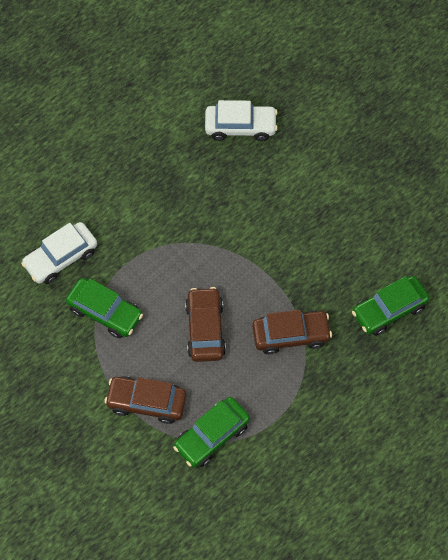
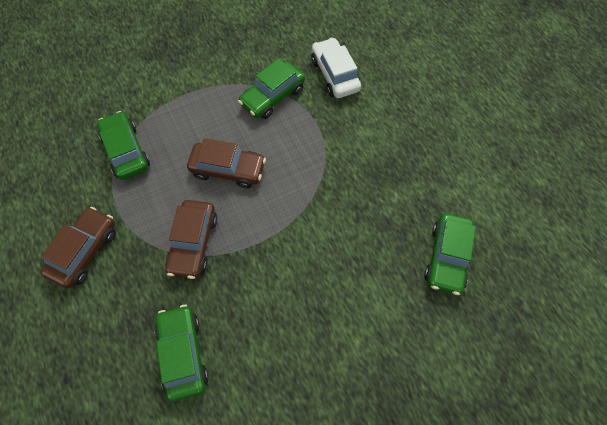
camera: 105 degrees right, 0 degrees up
brown car [104,376,187,424] -> brown car moved to [41,207,116,288]
white car [205,100,278,141] -> green car [424,213,476,295]

